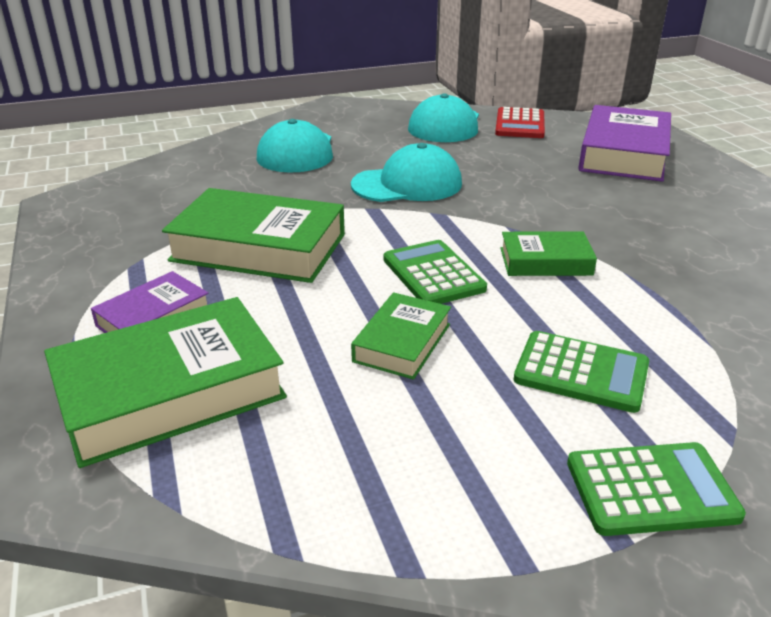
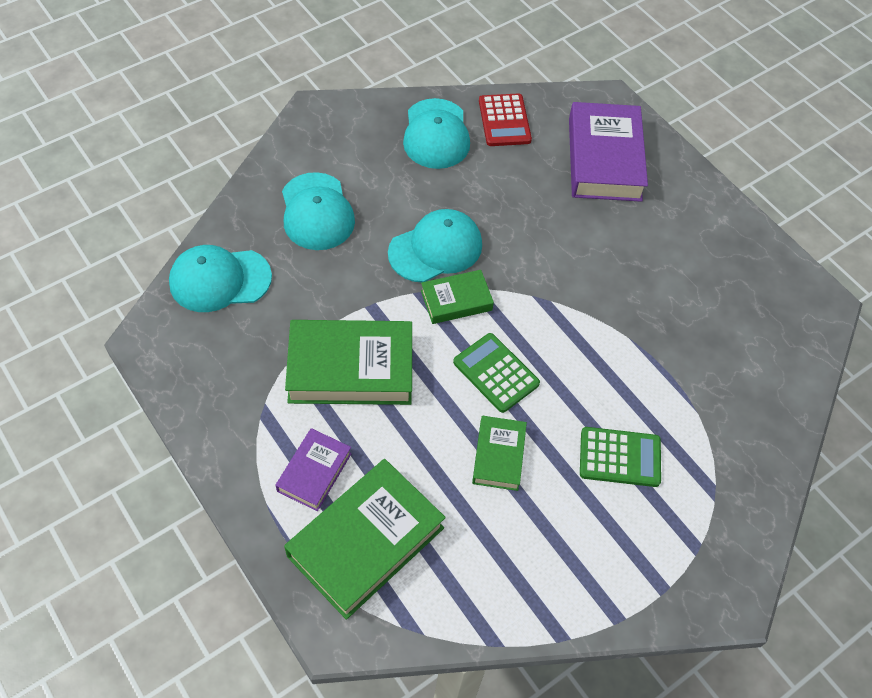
camera: 20 degrees left, 25 degrees up
green book [501,231,597,276] -> green book moved to [421,270,494,324]
green calculator [567,442,746,536] -> none
none -> turquoise cap [169,245,272,312]

